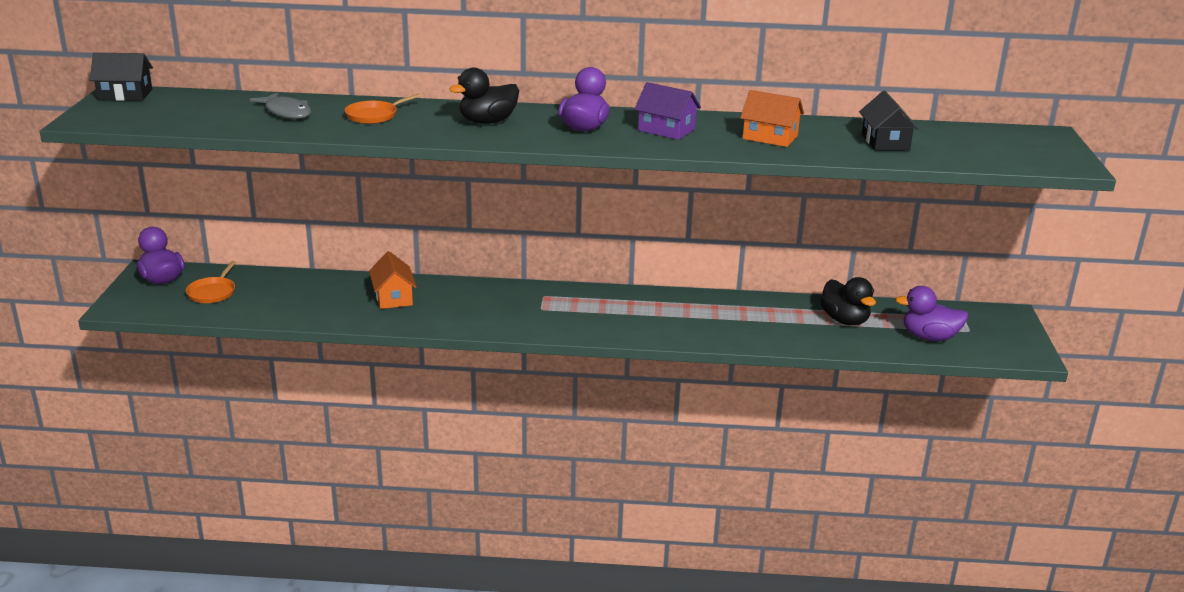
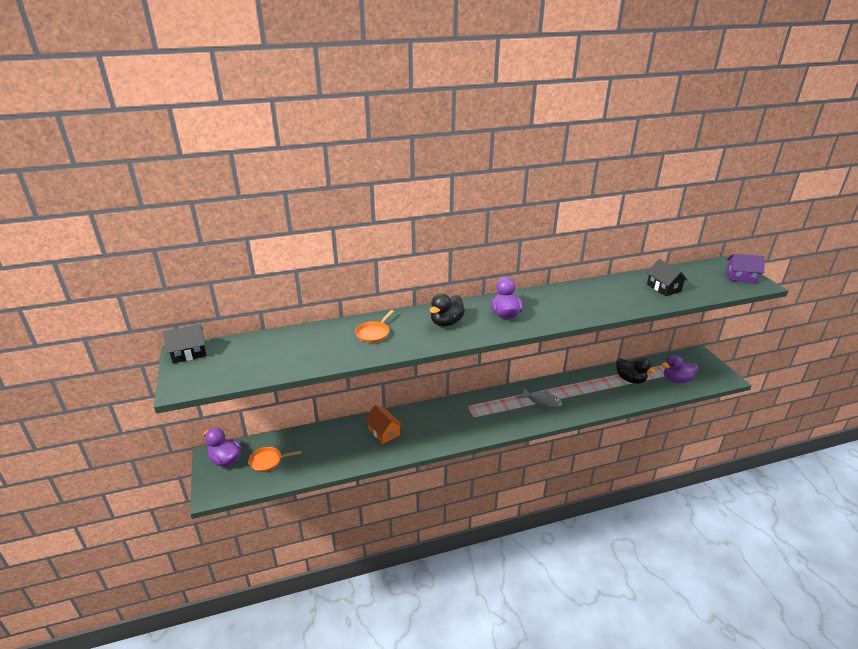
camera: 20 degrees left, 5 degrees up
orange pan [186,261,236,303] -> orange pan turned 90 degrees clockwise [248,447,302,472]
grey fish [250,92,311,119] -> grey fish moved to [517,387,562,408]
purple house [634,82,701,140] -> purple house moved to [726,254,765,283]
orange house [740,90,804,147] -> none

